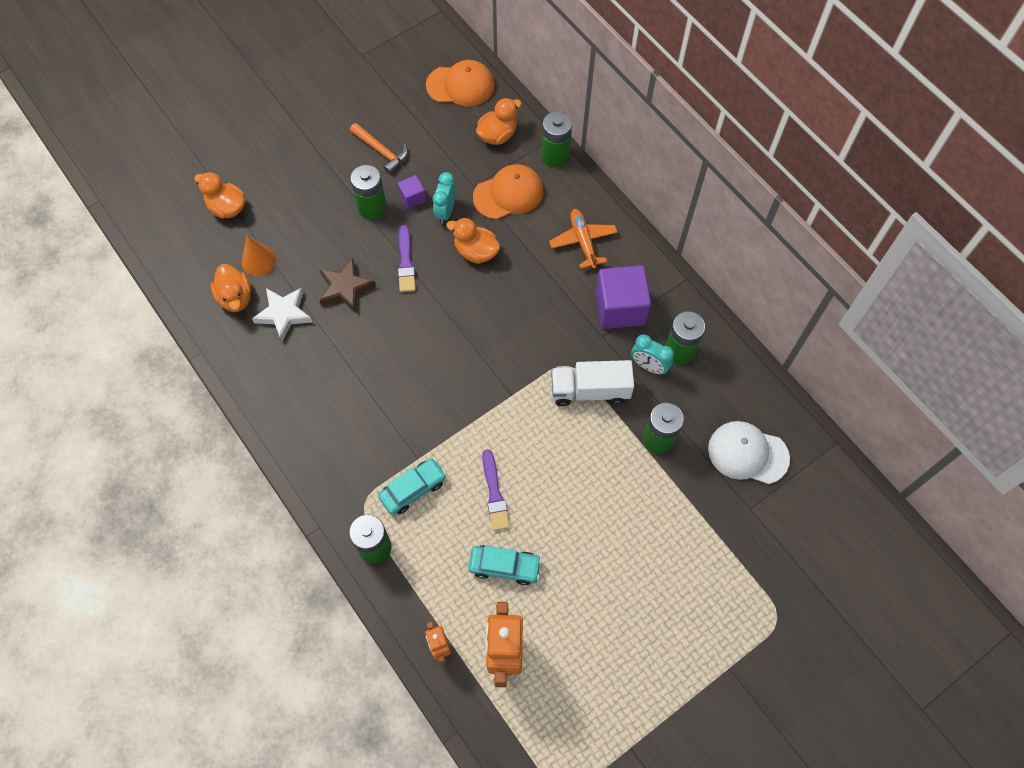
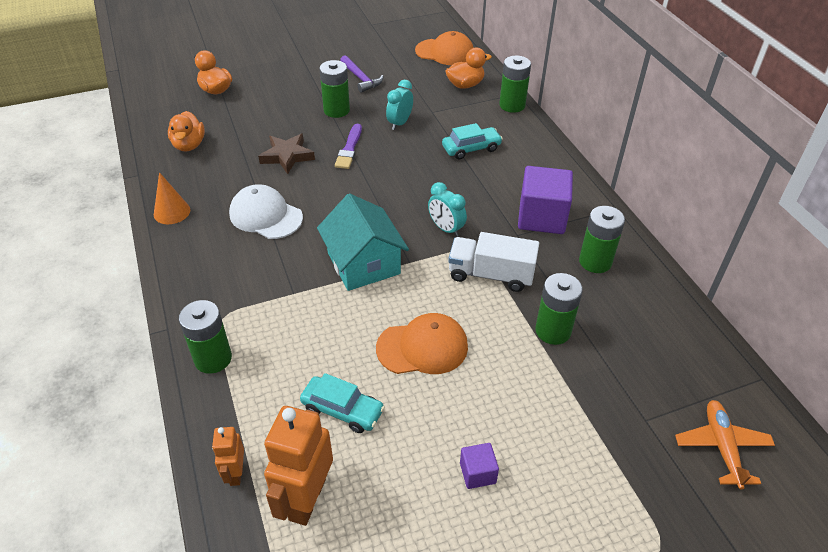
camera: 15 degrees right, 20 degrees down
orange cone [242,235,276,276] -> orange cone moved to [154,172,190,224]
white star [252,287,312,341] -> none
orange hammer [350,123,408,174] -> purple hammer [340,55,384,93]
turquoise car [378,458,446,515] -> turquoise car moved to [442,123,503,160]
purple cube [398,175,426,209] -> purple cube moved to [460,443,499,489]
orange duck [446,218,500,264] -> none
orange cap [473,164,543,220] -> orange cap moved to [376,313,468,374]
purple brush [482,449,510,531] -> none
orange plane [549,209,618,269] -> orange plane moved to [675,400,775,489]
turquoise clock [631,334,674,375] -> turquoise clock moved to [428,182,467,237]
white cap [708,421,790,484] -> white cap moved to [229,184,303,239]
none -> turquoise house [317,193,409,291]

